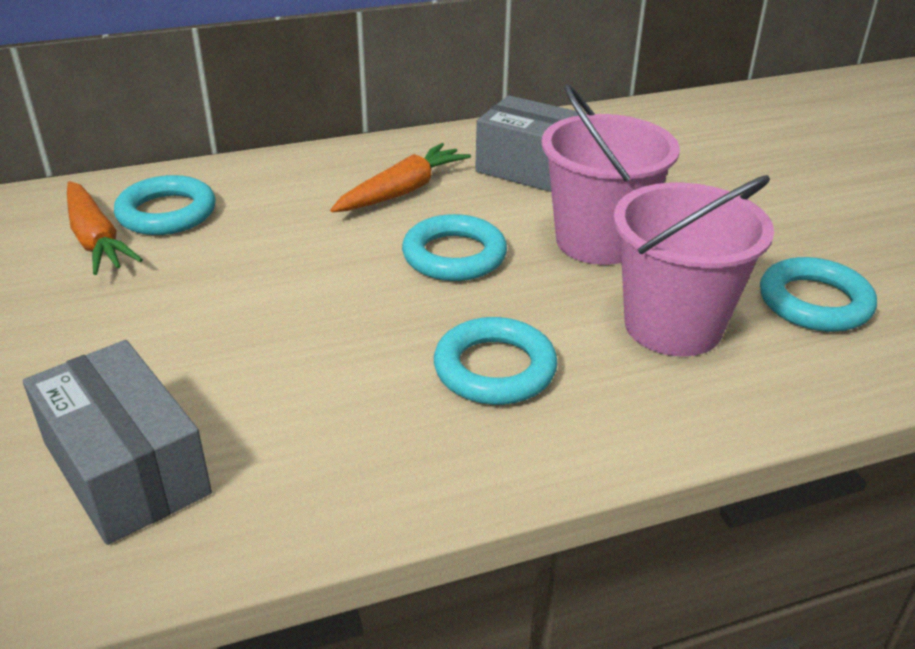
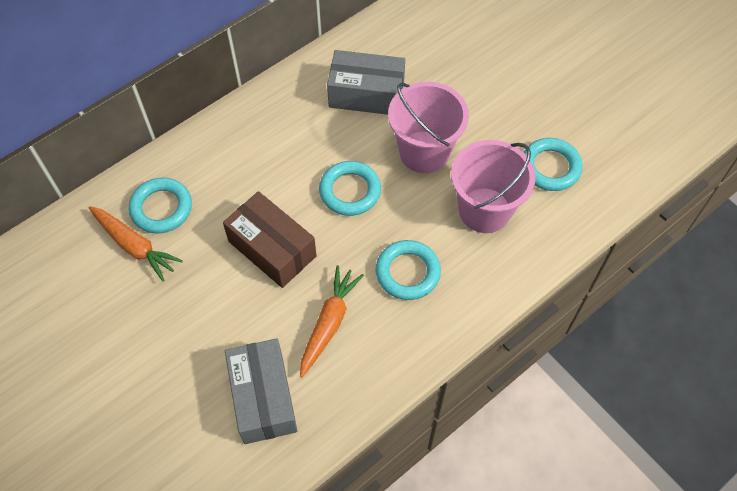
camera: 20 degrees left, 25 degrees up
grey box [23,340,212,545] -> grey box turned 45 degrees clockwise [225,338,297,444]
orange carrot [330,143,471,212] -> orange carrot moved to [300,265,364,378]
none -> brown box [223,191,317,288]

